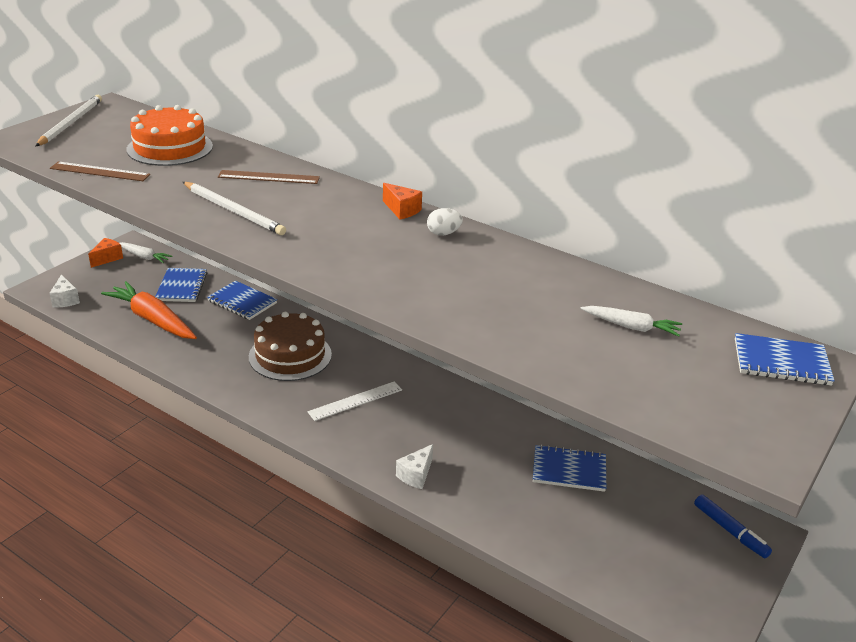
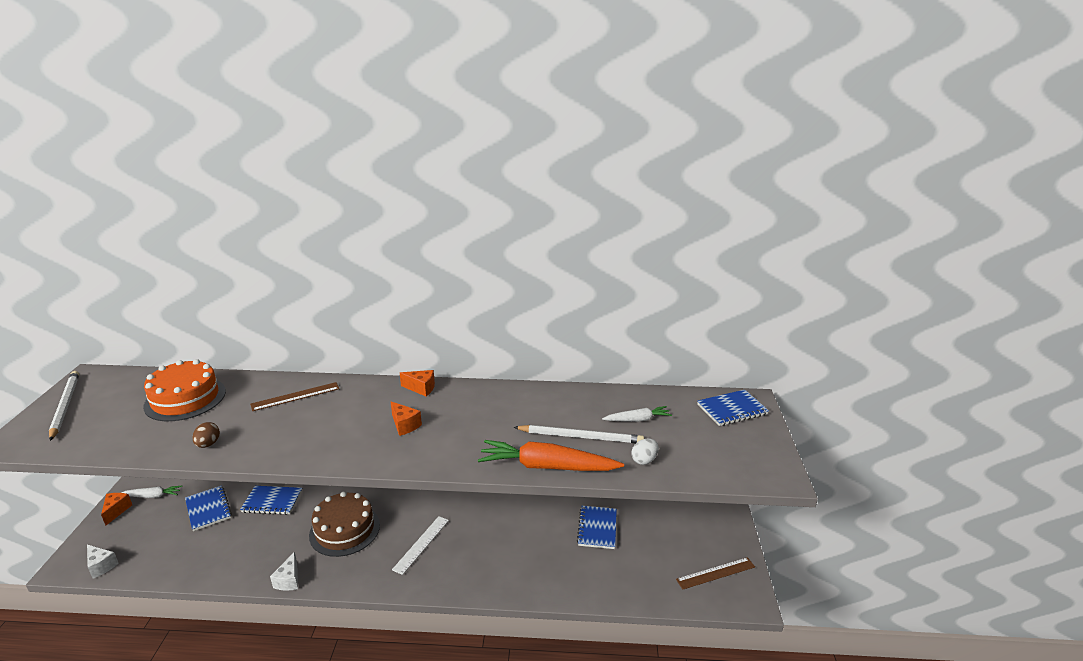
camera: 30 degrees left, 5 degrees down
brown ruler [50,162,150,181] -> brown ruler moved to [676,557,755,589]
orange carrot [101,281,197,339] -> orange carrot moved to [478,440,624,471]
white pencil [183,182,286,235] -> white pencil moved to [514,425,644,443]
white cheese [396,444,433,489] -> white cheese moved to [270,552,298,591]
white egg [427,208,463,236] -> white egg moved to [631,439,659,465]
blue notebook [533,445,606,492] -> blue notebook turned 60 degrees counterclockwise [577,506,617,549]
blue marker [694,494,772,558] -> none
none -> brown egg [192,422,220,448]
none -> orange cheese [390,401,422,436]

